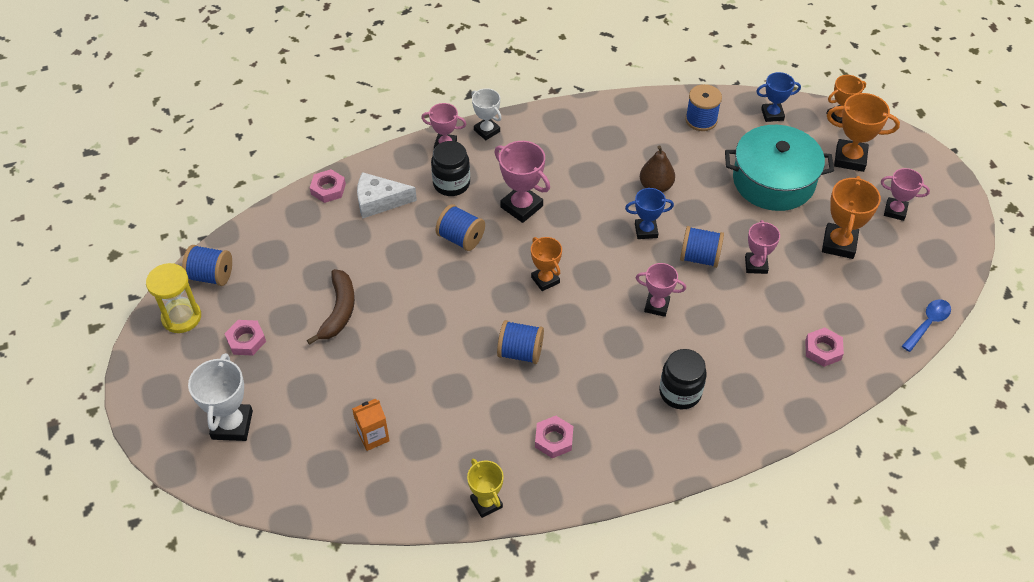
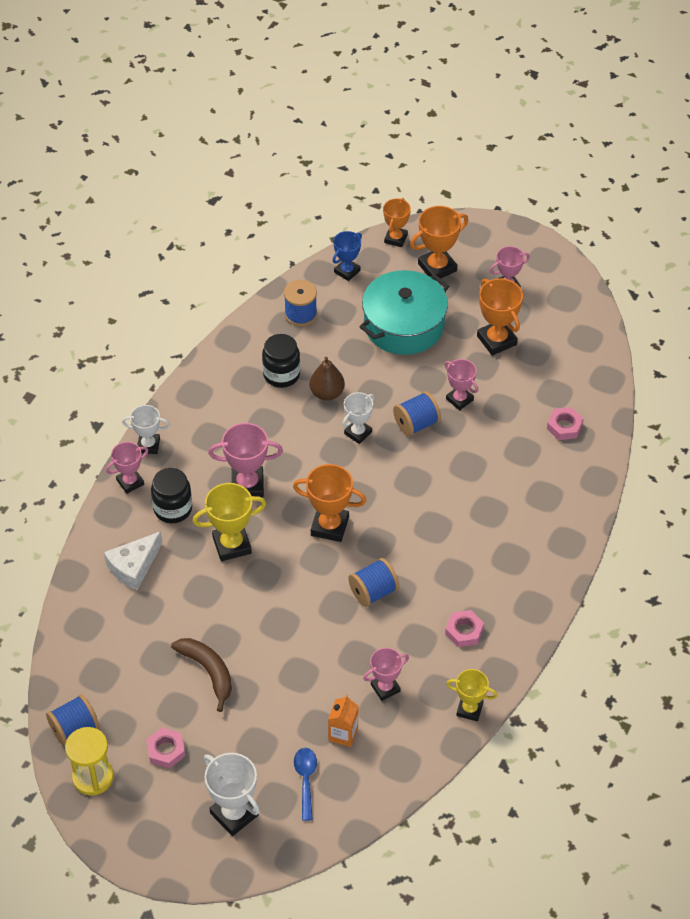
camera: 45 degrees left, 0 degrees up
pink nut [310,169,346,203] -> none
blue spool [435,204,485,251] -> yellow trophy [193,483,266,561]
orange trophy [531,237,562,291] -> orange trophy [293,464,366,542], size x1.52
blue trophy [625,188,674,239] -> white trophy [342,392,374,444]
pink trophy [636,263,686,317] -> pink trophy moved to [363,648,409,701]
black jar [659,349,707,409] -> black jar moved to [262,334,300,388]
blue spoon [902,299,951,352] -> blue spoon moved to [294,748,317,821]

